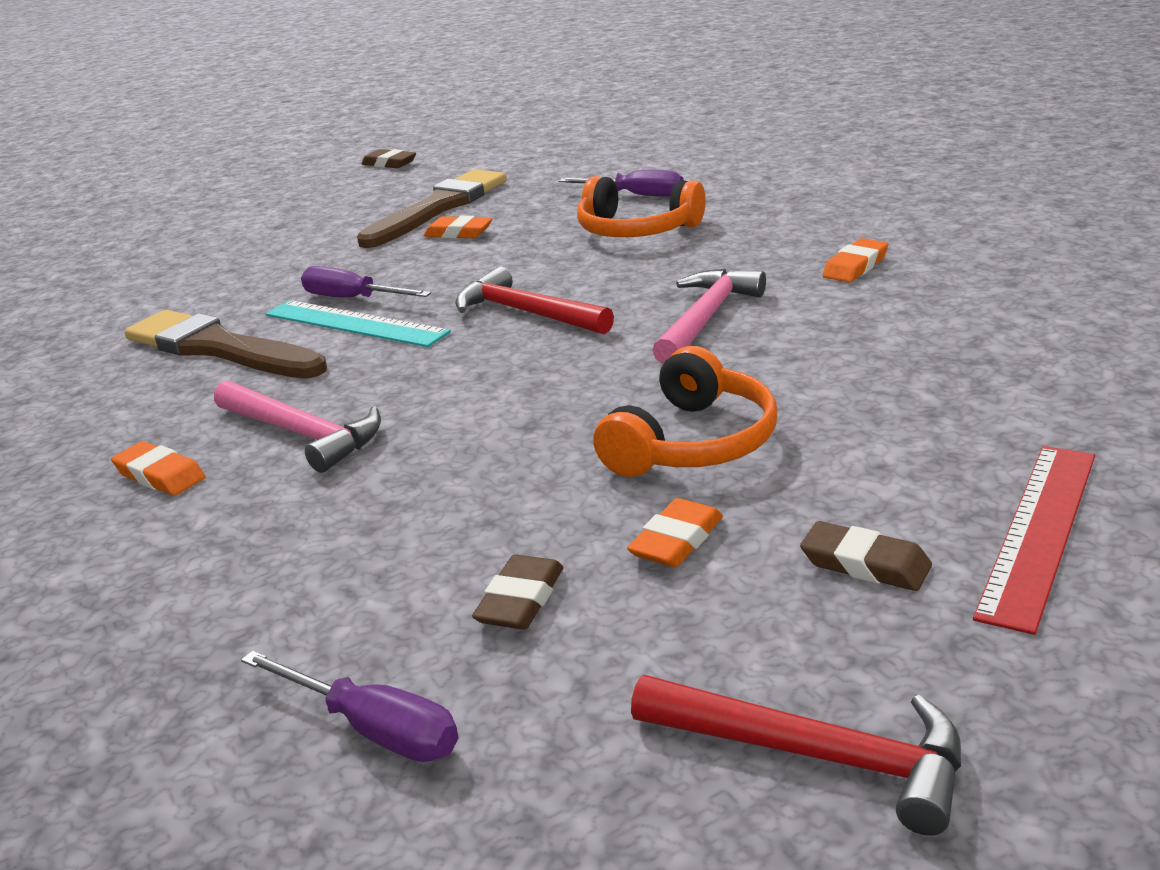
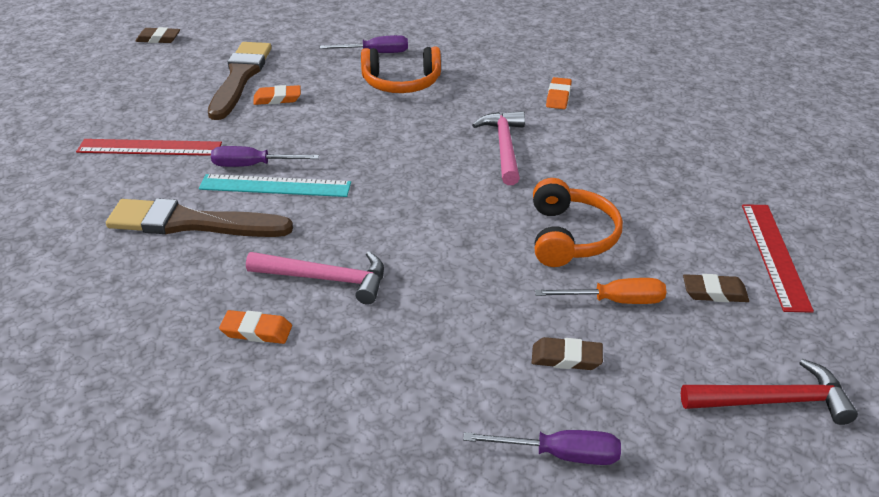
camera: 30 degrees left, 10 degrees up
red hammer [455,267,614,334] -> none
brown eraser [472,554,564,630] -> brown eraser turned 75 degrees counterclockwise [532,337,603,370]
orange eraser [627,498,723,567] -> orange screwdriver [535,278,666,304]
none -> red ruler [76,139,222,156]

